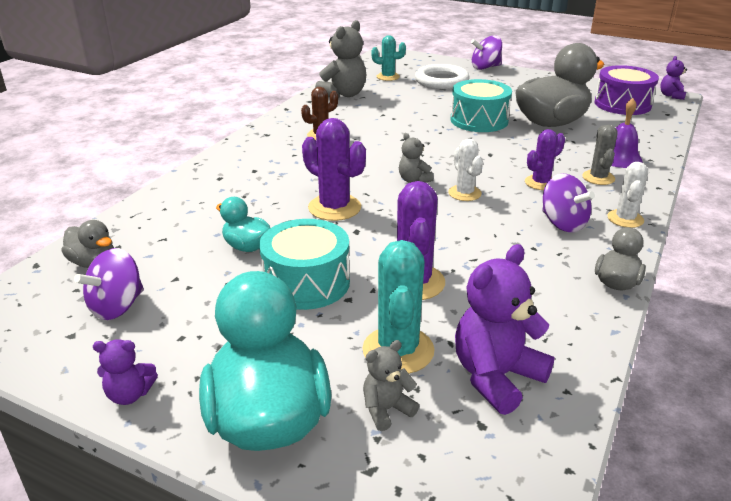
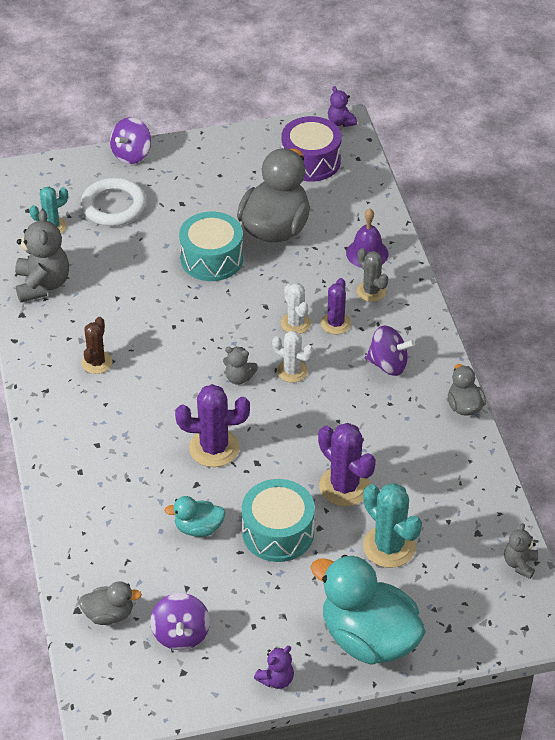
camera: 40 degrees left, 15 degrees up
grey teddy bear [363,340,419,431] -> grey teddy bear moved to [504,523,538,579]
purple teddy bear [455,244,554,415] -> none
white cactus [607,162,648,228] -> white cactus moved to [281,283,311,334]

